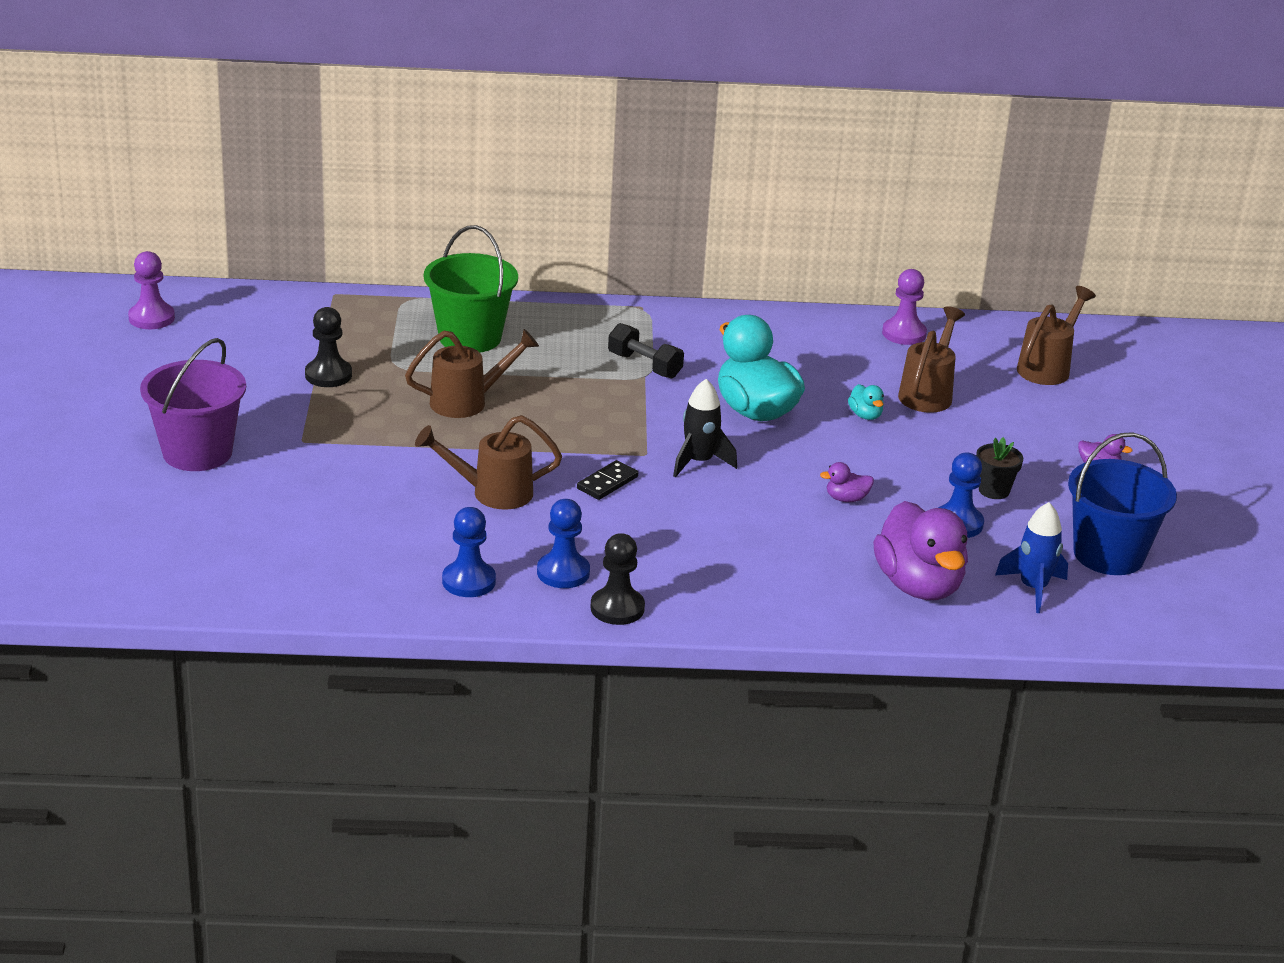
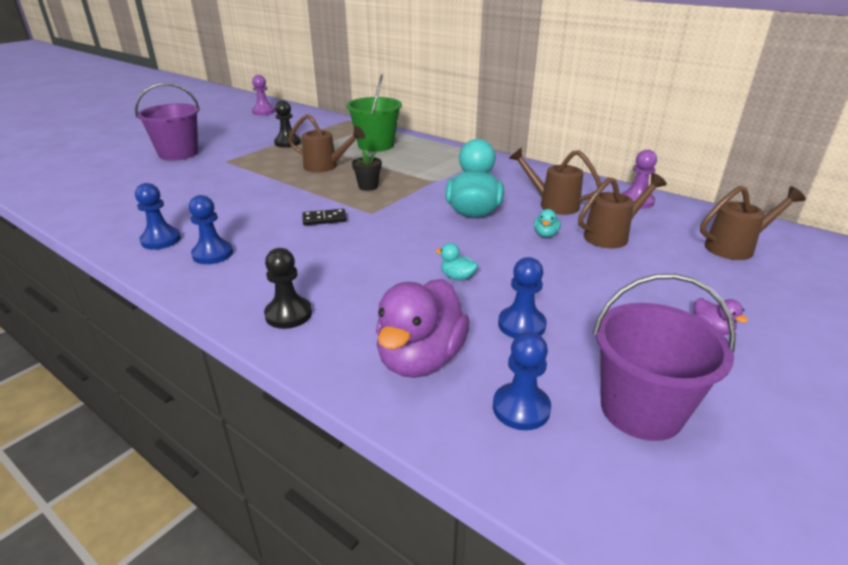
camera: 40 degrees right, 0 degrees up
brown watering can [415,415,562,510] -> brown watering can moved to [509,147,601,215]
black pawn [591,533,645,625] -> black pawn moved to [264,248,312,329]
black dumbbell [608,323,684,378] -> none
black rocket [673,379,737,477] -> none
purple duck [820,462,874,502] -> turquoise duck [435,243,478,281]
black flower pot [976,437,1023,499] -> black flower pot moved to [352,150,382,191]
blue rocket [995,502,1068,613] -> blue pawn [493,332,551,430]
blue bucket [1068,432,1177,575] -> purple bucket [593,274,736,441]

